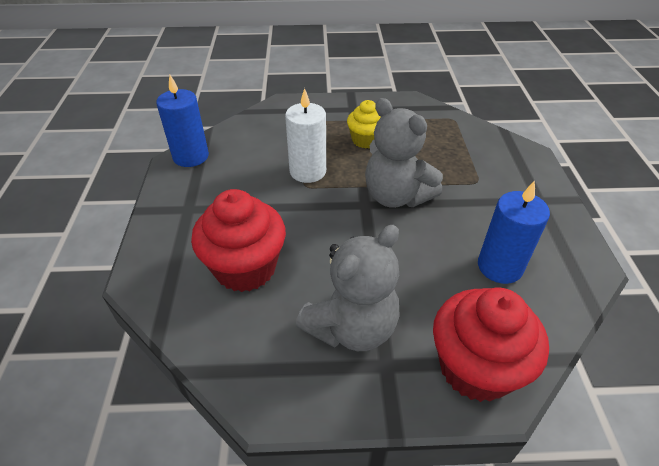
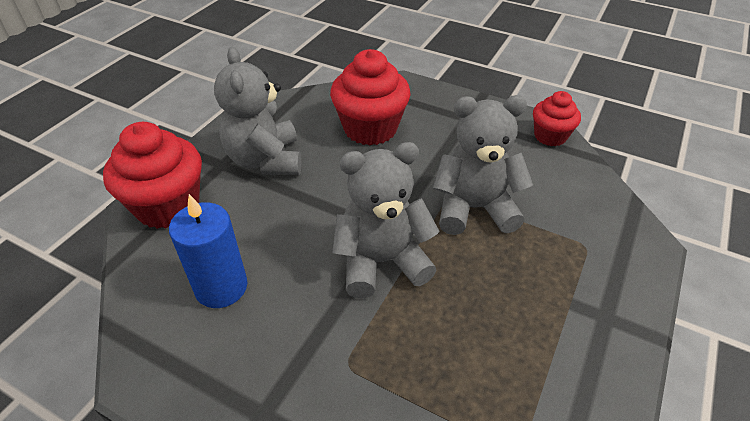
camera: 120 degrees right, 0 degrees up
blue candle [156,75,209,167] -> red cupcake [533,91,581,146]
white candle [285,88,326,183] -> grey teddy bear [433,95,533,235]
yellow cupcake [347,100,381,149] -> none

